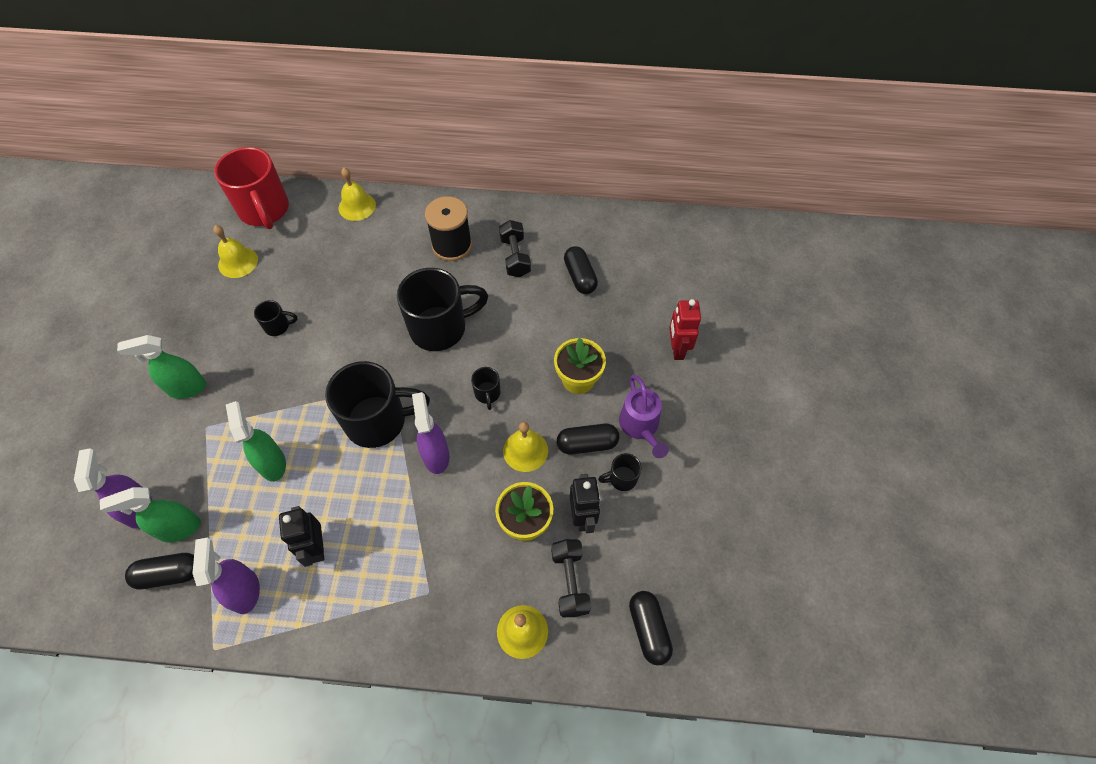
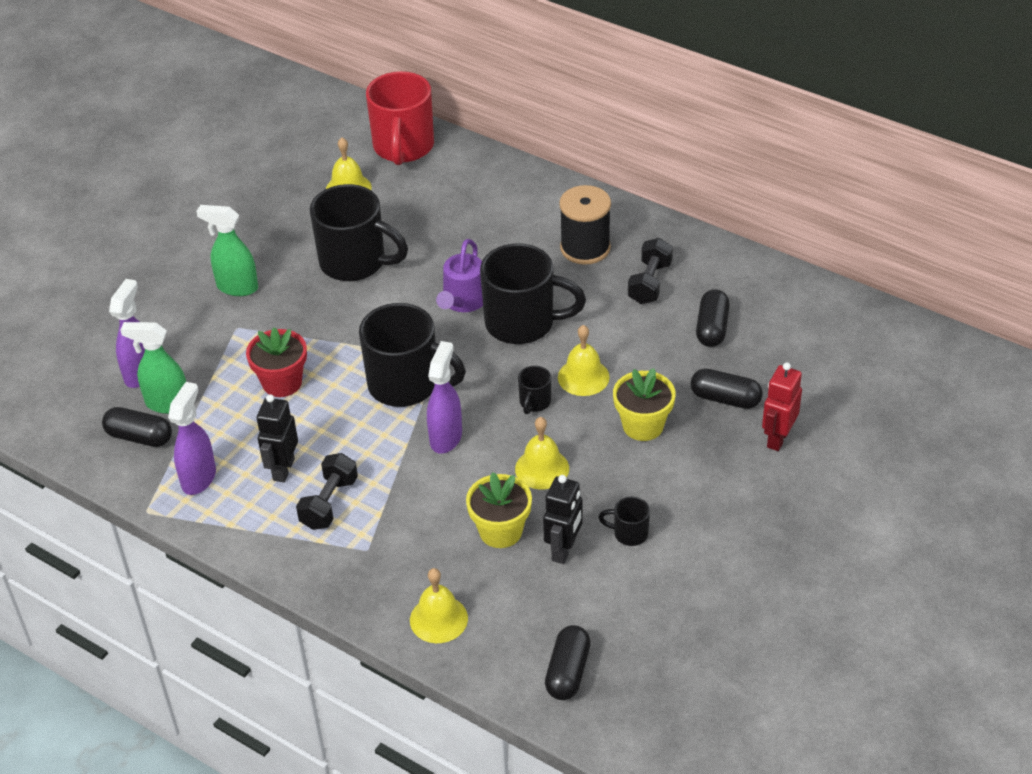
camera: 30 degrees right, 15 degrees down
green spray bottle [226,401,286,482] -> red flower pot [246,327,307,397]
black mug [254,300,297,336] -> black mug [310,184,408,281], size x2.26
yellow bell [339,168,376,221] -> yellow bell moved to [558,325,610,396]
black dumbbell [551,539,591,617] -> black dumbbell moved to [296,453,358,530]
black capsule [557,424,619,454] -> black capsule moved to [691,368,763,409]
purple watering can [619,375,669,458] -> purple watering can moved to [436,239,483,312]

